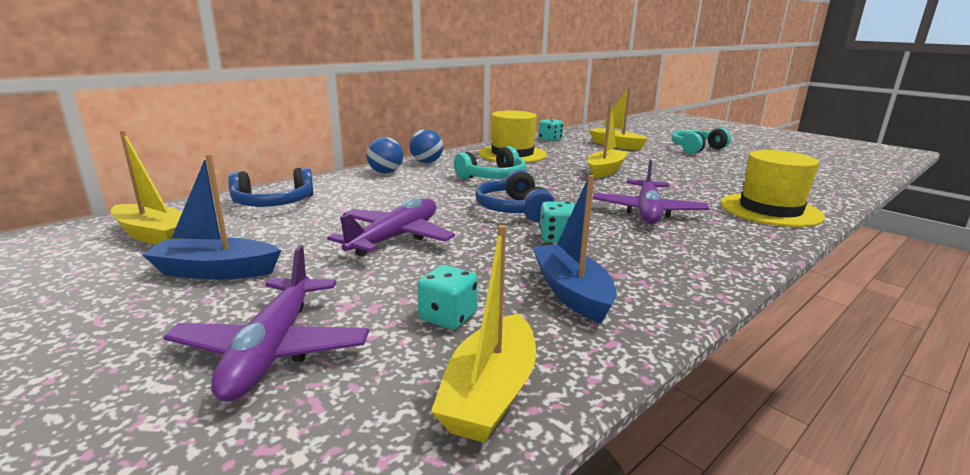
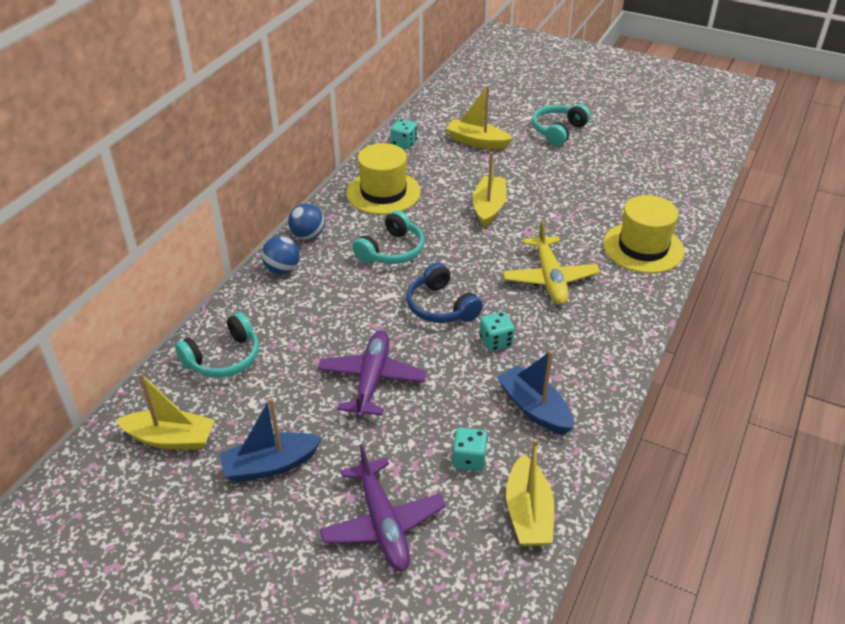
camera: 20 degrees left, 20 degrees up
blue headphones [228,167,314,207] -> turquoise headphones [175,312,259,378]
purple plane [593,160,709,224] -> yellow plane [503,220,600,305]

